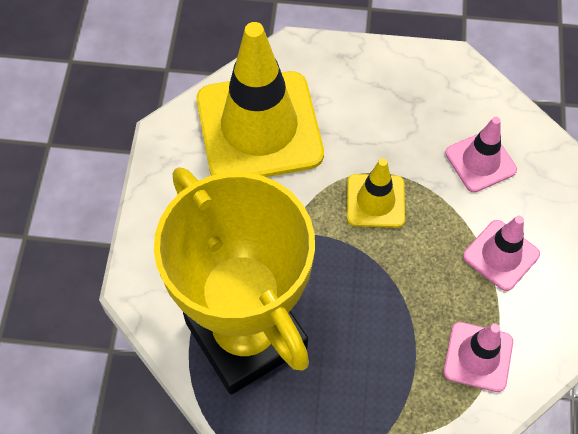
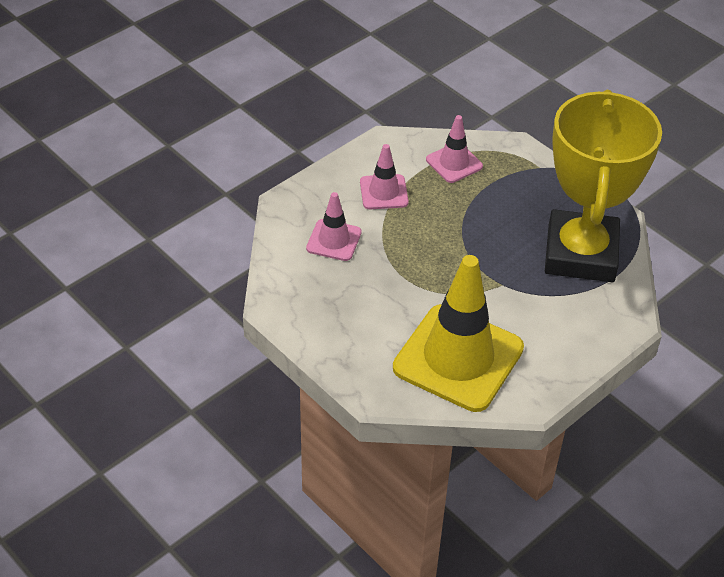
camera: 140 degrees left, 15 degrees down
yellow traffic cone [347,158,405,228] -> none

